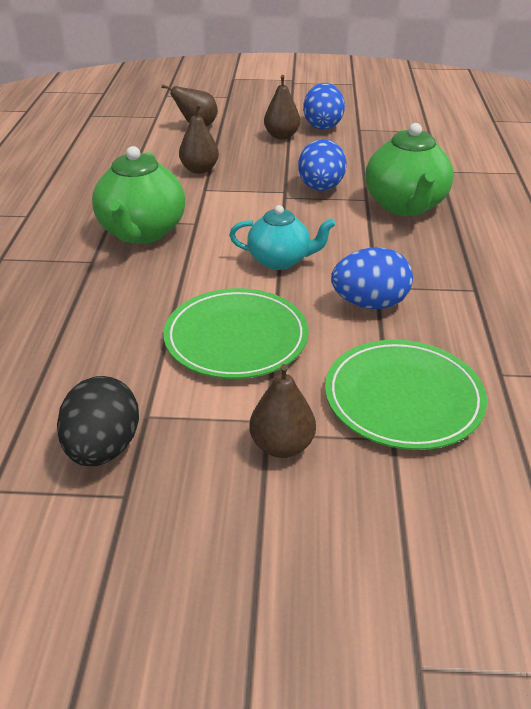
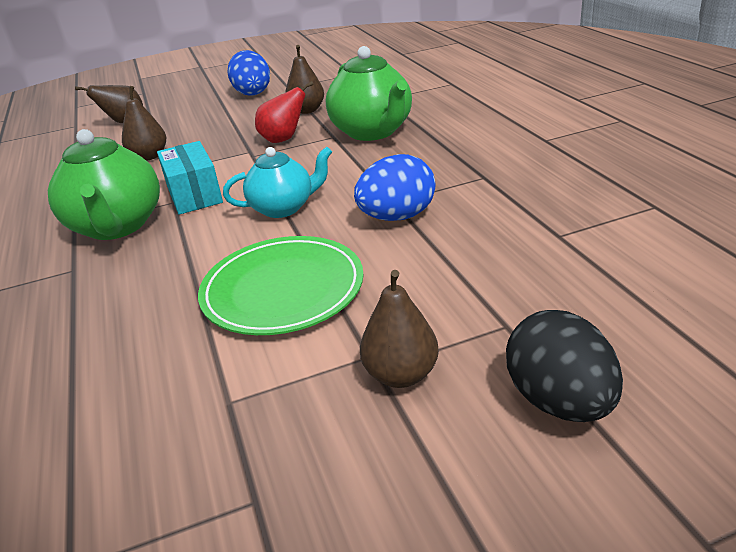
camera: 20 degrees left, 5 degrees down
black egg [57,376,139,466] -> black egg moved to [506,310,623,422]
brown pear [264,75,300,139] -> brown pear moved to [285,45,324,114]
blue egg [298,139,347,191] -> red pear [255,81,314,143]
green plate [325,340,487,450] -> none
none -> turquoise box [157,141,223,215]

